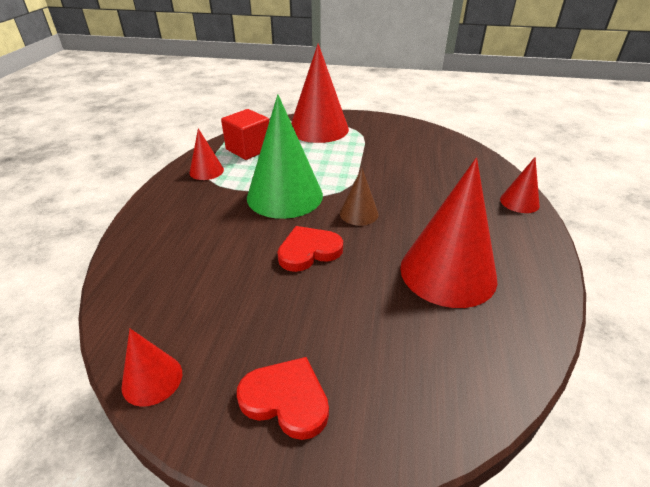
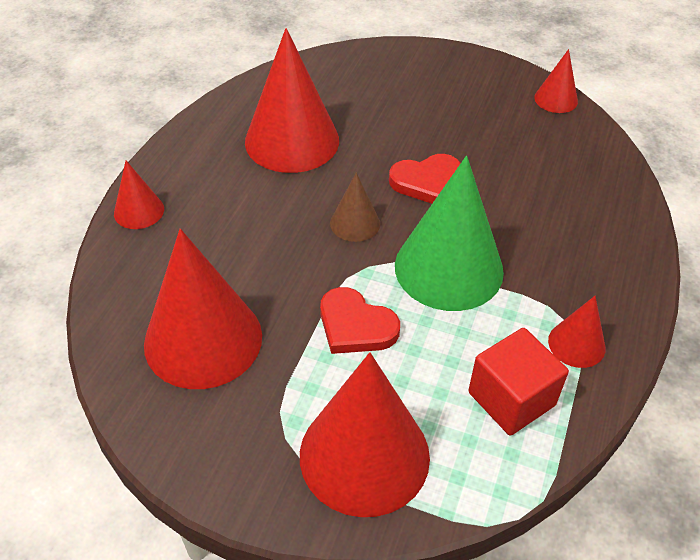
camera: 170 degrees left, 10 degrees up
red heart [237,357,329,440] -> red heart moved to [320,287,400,354]
none -> red cone [144,229,262,389]

